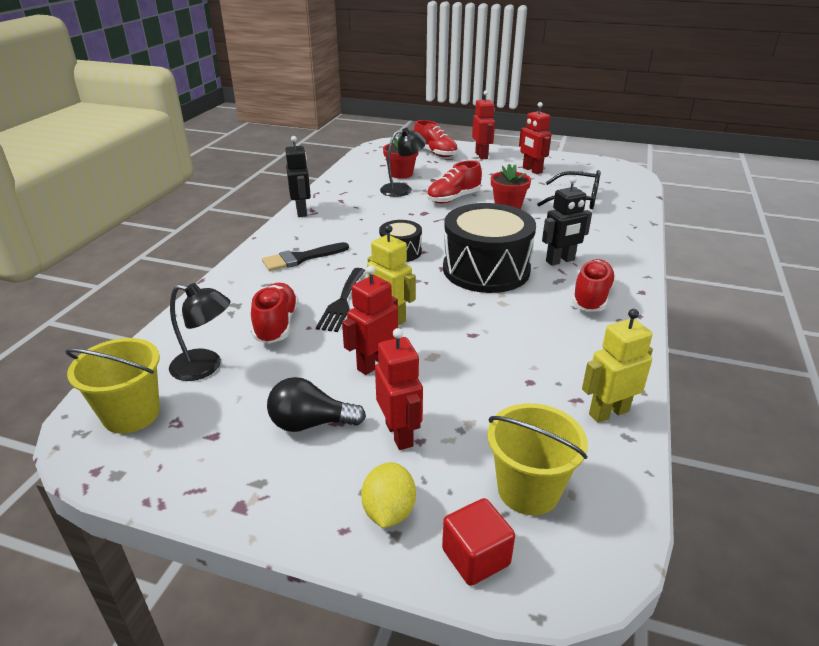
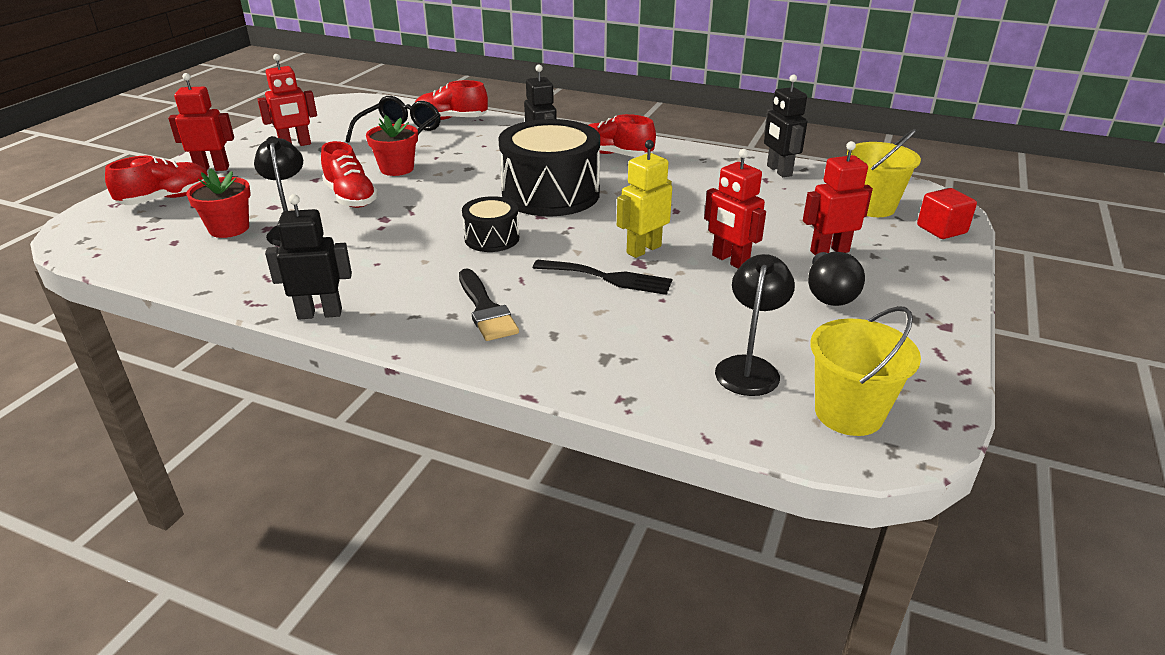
camera: 85 degrees left, 0 degrees up
red shoe [251,283,299,344] -> red shoe moved to [415,80,488,120]
yellow lemon [361,462,416,528] -> none
yellow robot [582,309,653,423] -> black robot [764,74,807,177]

